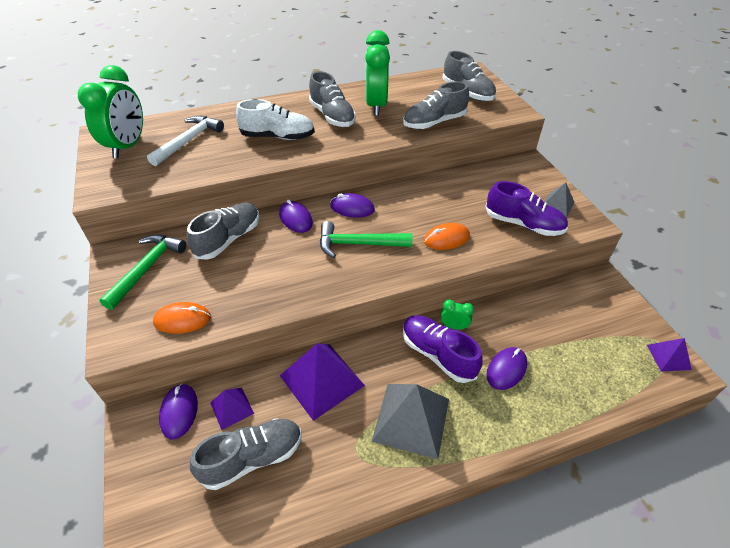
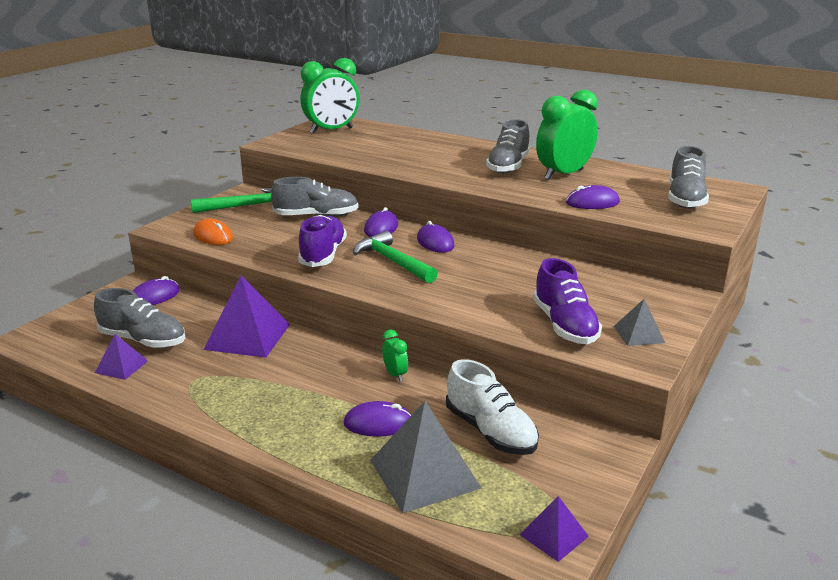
camera: 50 degrees right, 20 degrees down
white hammer [147,115,224,166] -> none
purple pyramid [210,388,254,430] -> purple pyramid moved to [95,334,148,380]
white shoe [236,99,315,140] -> white shoe moved to [446,359,539,455]
grey pyramid [371,384,449,459] -> grey pyramid moved to [370,401,482,513]
grey shoe [403,81,469,129] -> purple mouse [566,185,620,209]
purple shoe [403,315,483,383] -> purple shoe moved to [298,215,347,267]
orange mouse [424,223,470,250] -> none

